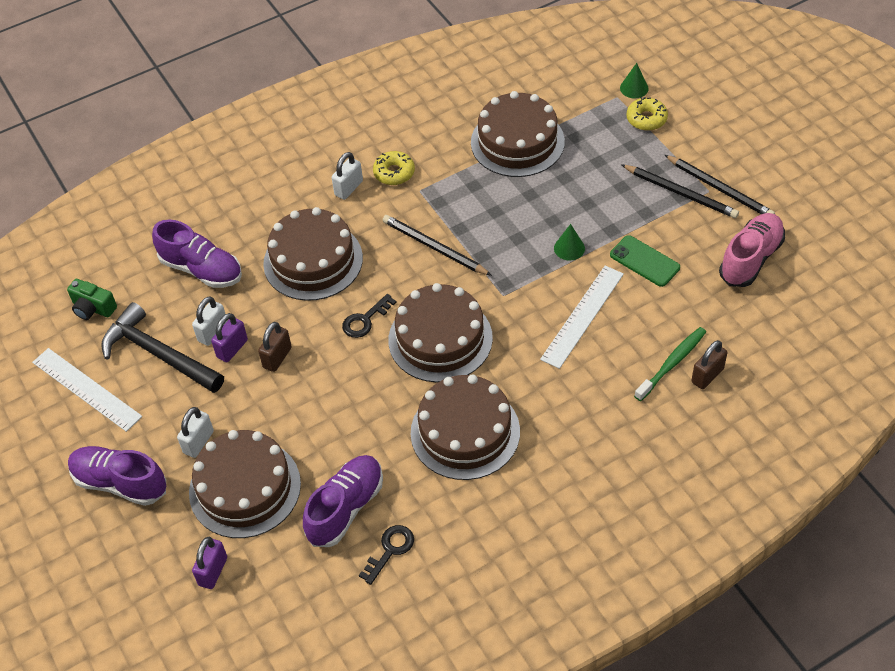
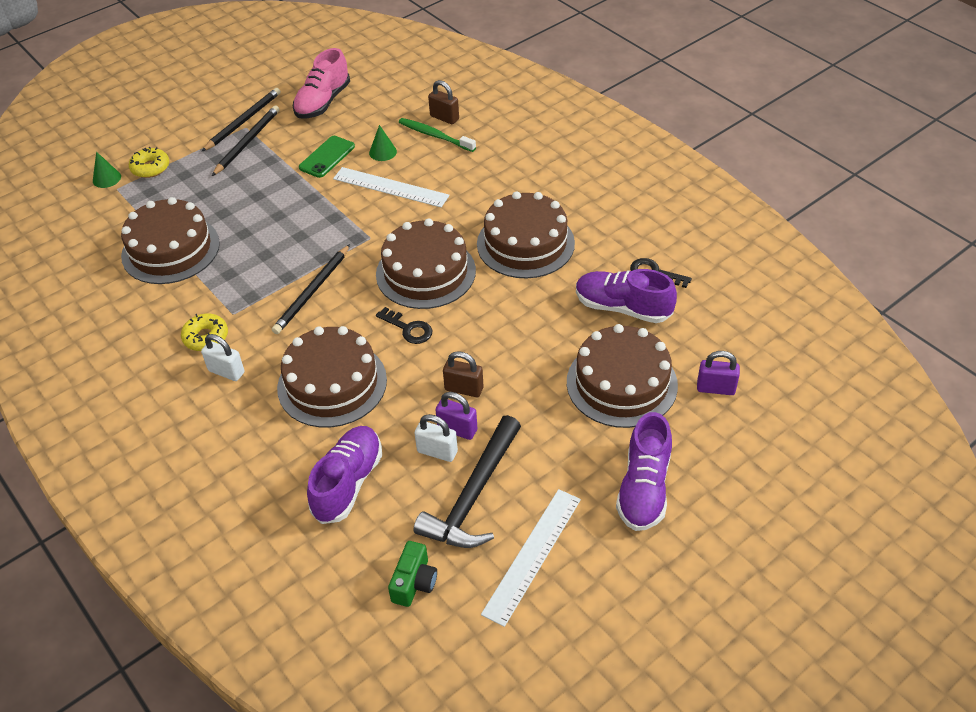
camera: 100 degrees left, 5 degrees down
white padlock [177,407,214,458] -> none
green cone [554,224,585,261] -> green cone moved to [369,125,397,161]
pink shoe [719,213,785,287] -> pink shoe turned 90 degrees counterclockwise [293,48,350,119]

